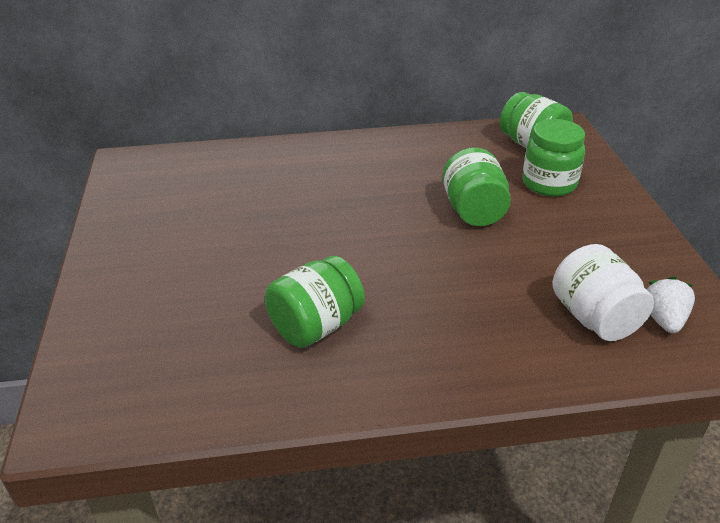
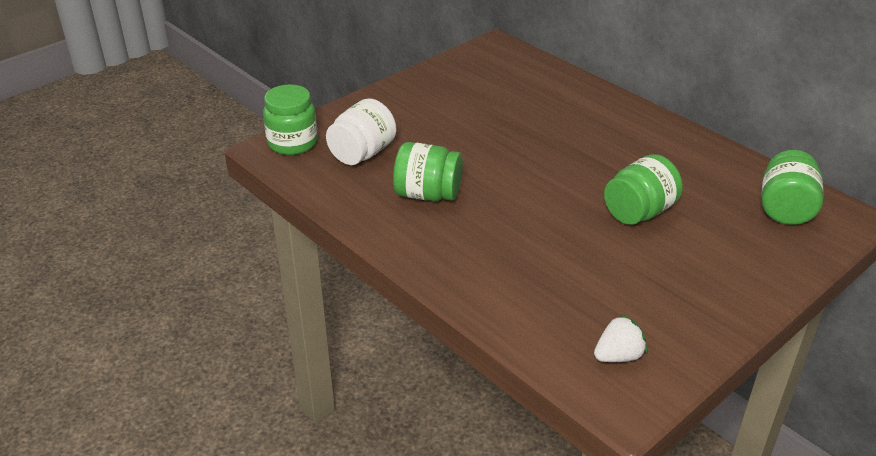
camera: 55 degrees right, 0 degrees up
green jar [523,119,585,197] -> green jar moved to [263,84,318,155]
white jar [552,244,654,341] -> white jar moved to [326,98,396,165]

